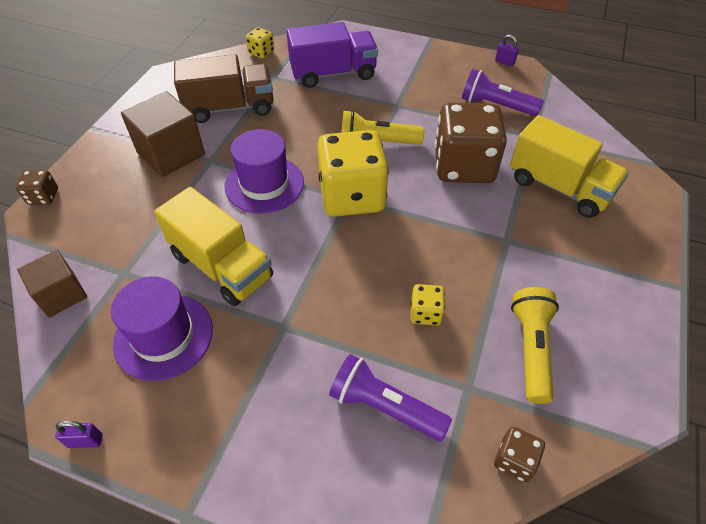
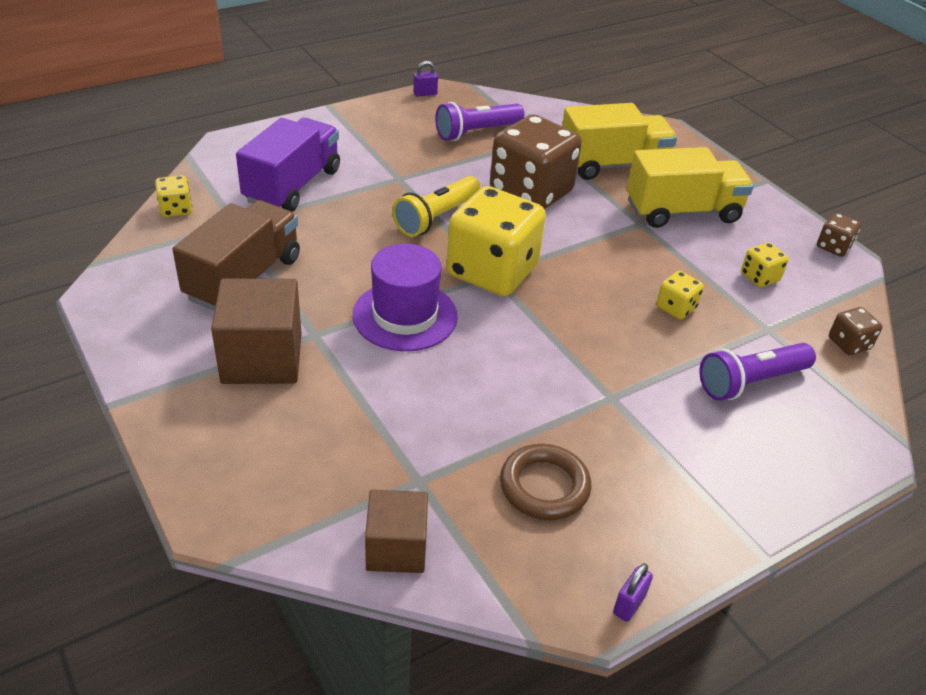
camera: 55 degrees left, 10 degrees down
brown dice [16,170,58,205] -> brown dice moved to [817,213,861,257]
purple hat [111,276,213,381] -> brown ring [500,444,591,520]
yellow truck [154,187,273,306] -> yellow truck moved to [627,147,754,228]
yellow flashlight [511,287,559,404] -> yellow dice [741,242,789,287]

